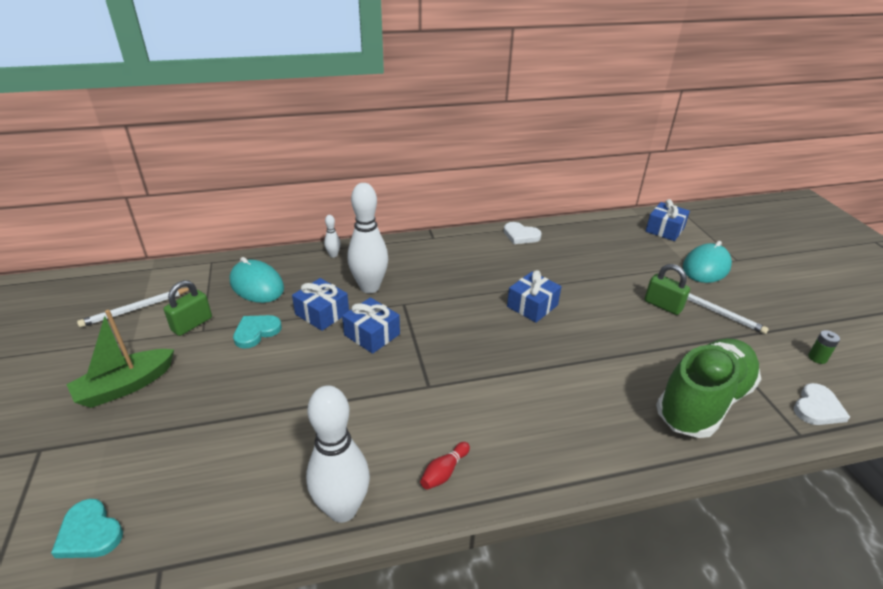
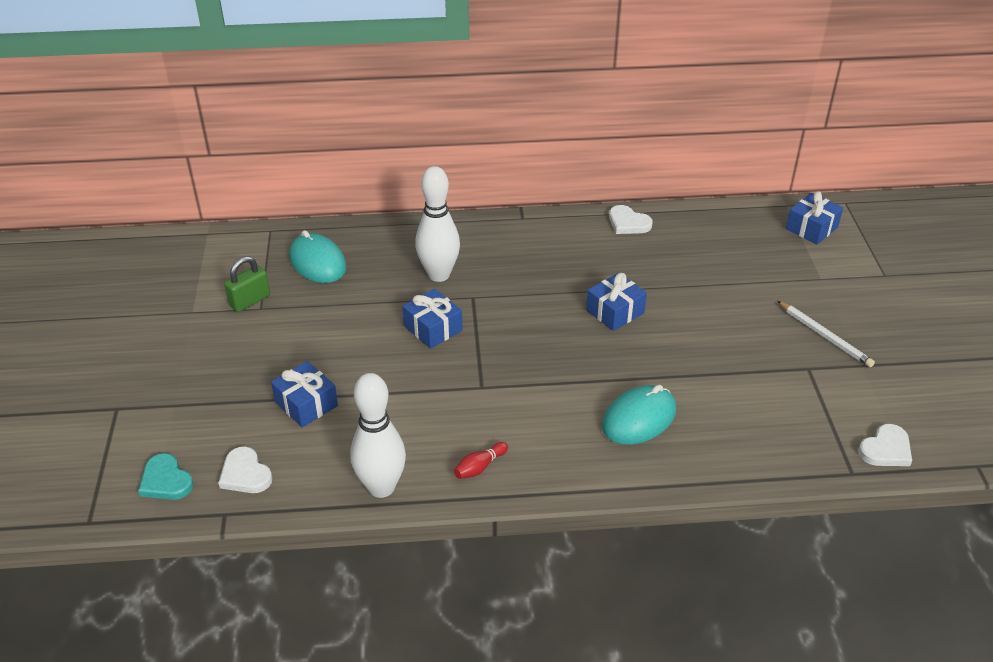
camera: 10 degrees right, 5 degrees up
green boat [66,310,174,408] -> none
white pencil [77,288,190,327] -> none
turquoise heart [233,315,282,349] -> none
blue gift [292,278,349,331] -> blue gift moved to [271,361,338,428]
white bowling pin [324,215,340,258] -> none
green padlock [645,264,690,315] -> none
green shoe [656,338,761,438] -> none
turquoise mouse [683,241,732,283] -> turquoise mouse moved to [602,385,676,445]
green battery [808,330,840,364] -> none
none -> white heart [218,446,272,493]

